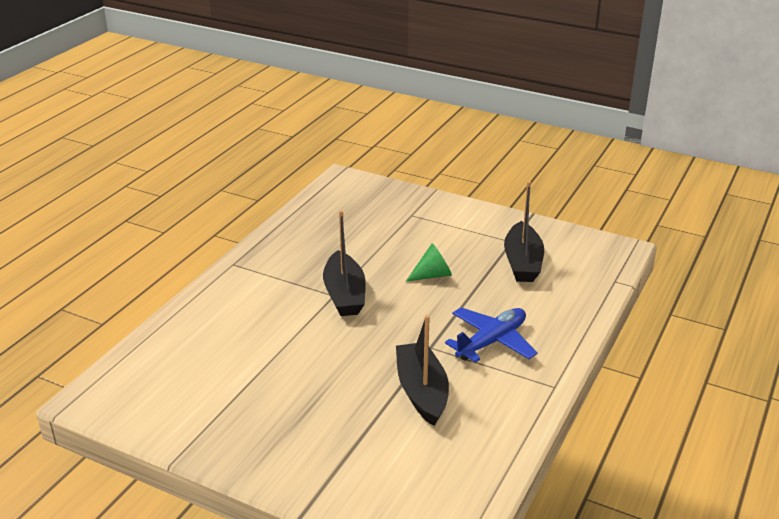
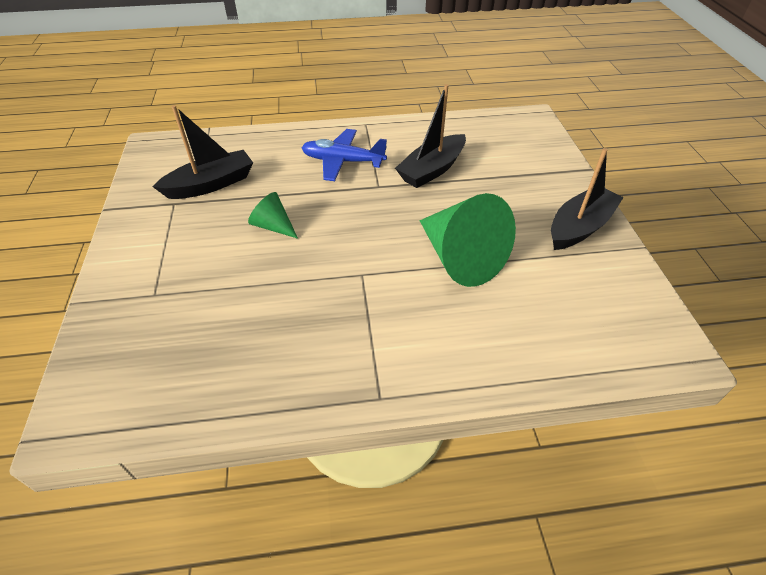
camera: 125 degrees left, 15 degrees up
black boat [323,210,366,316] -> black boat moved to [551,148,624,250]
none -> green cone [420,193,516,287]

